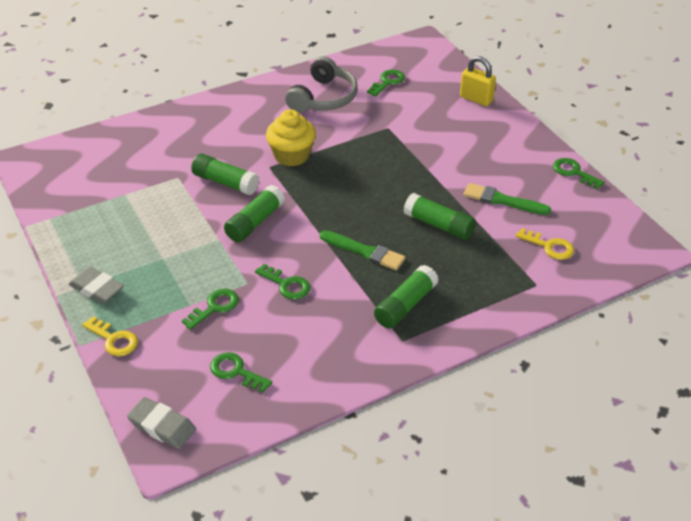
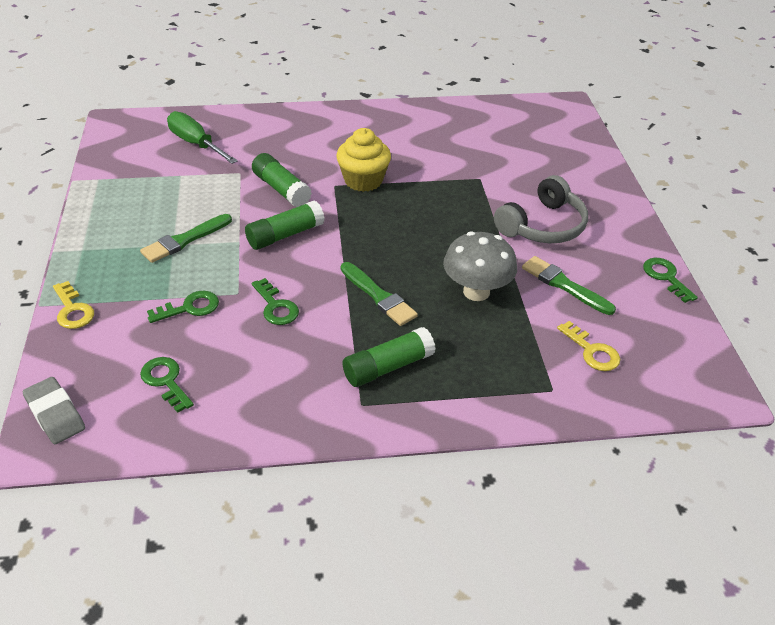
camera: 20 degrees right, 0 degrees up
grey eraser [68,267,124,304] -> none
grey headphones [285,56,358,113] -> grey headphones moved to [494,175,588,243]
green key [367,70,405,97] -> none
green glue stick [404,193,476,240] -> grey mushroom [443,231,517,301]
yellow padlock [460,56,496,106] -> none
none -> green brush [140,214,232,263]
none -> green screwdriver [167,111,238,164]

